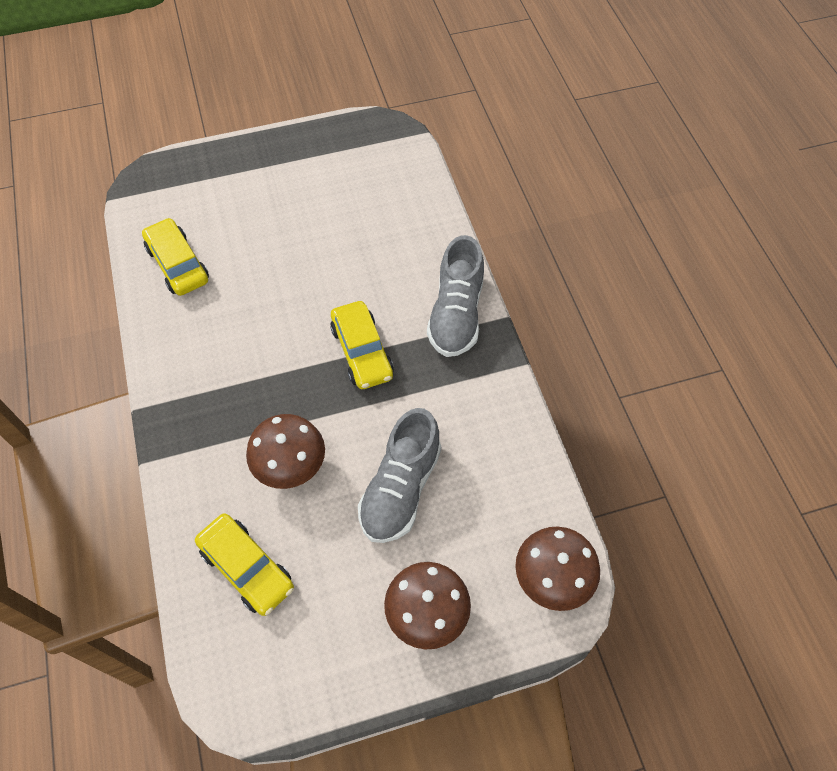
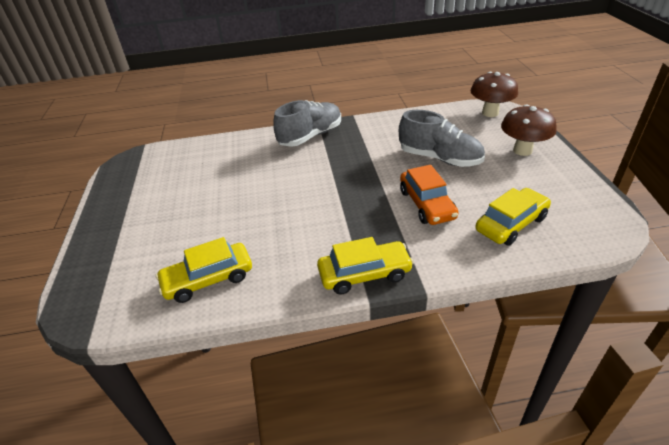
camera: 80 degrees left, 20 degrees down
brown mushroom [246,414,325,489] -> orange car [400,165,459,225]
yellow car [330,301,394,389] -> yellow car moved to [317,237,414,295]
grey shoe [427,235,484,357] -> grey shoe turned 60 degrees counterclockwise [273,100,341,147]

